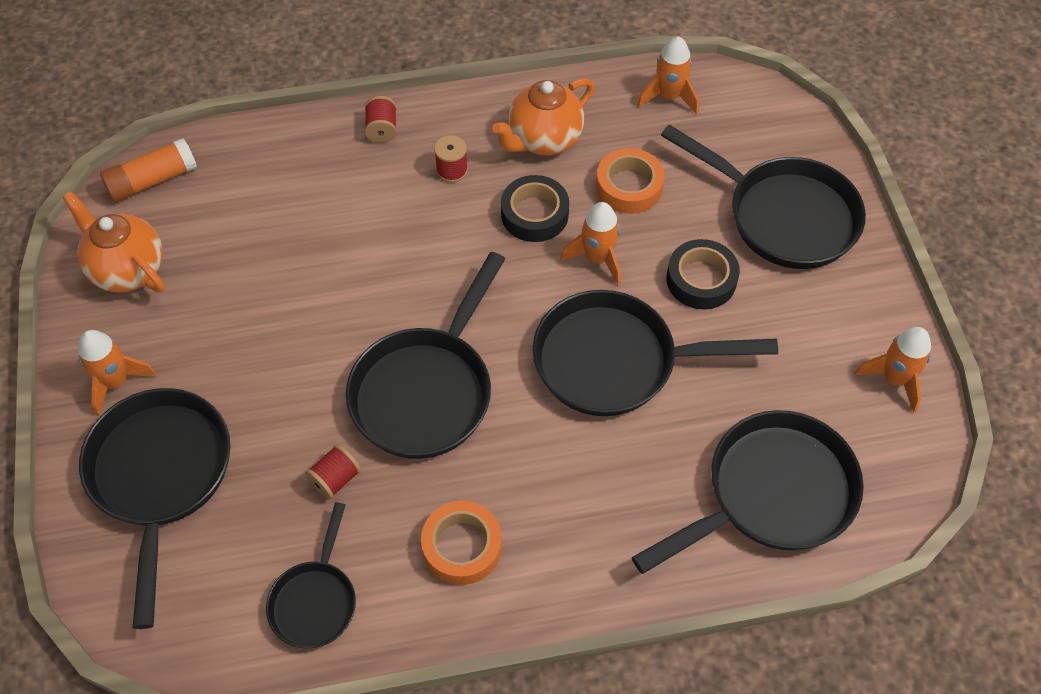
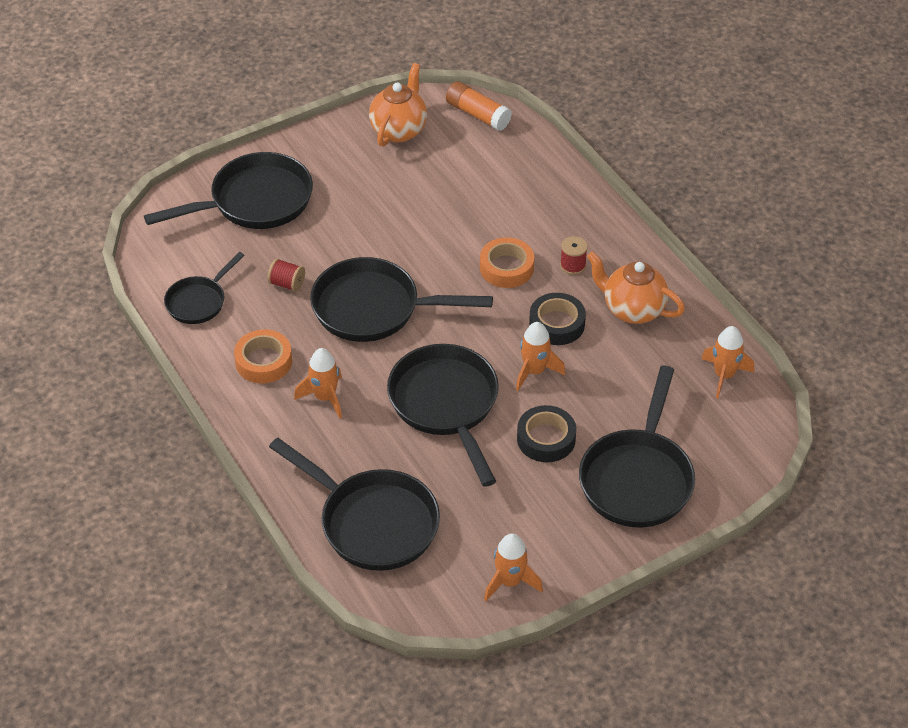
camera: 70 degrees right, 10 degrees down
orange rocket [78,330,156,416] -> orange rocket moved to [294,348,342,418]
black pan [266,502,356,649] -> black pan turned 45 degrees counterclockwise [164,252,245,324]
red spool [365,96,397,143] -> none
orange tape [596,148,665,214] -> orange tape moved to [480,237,534,288]

